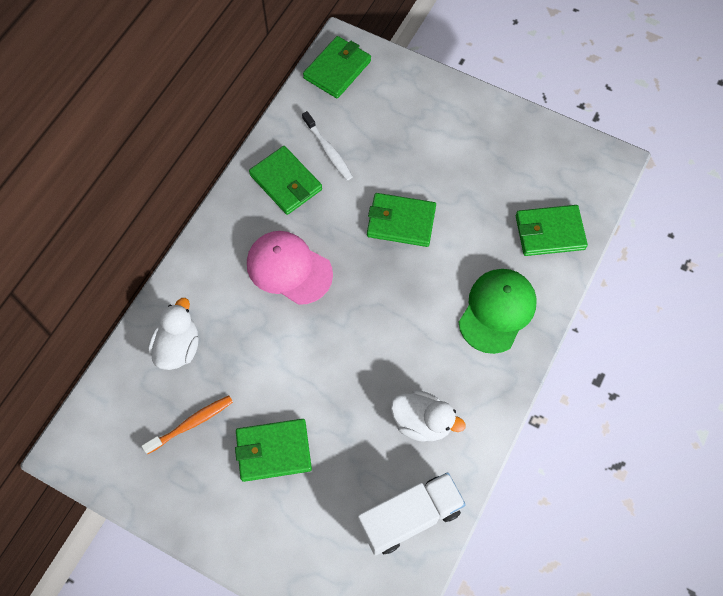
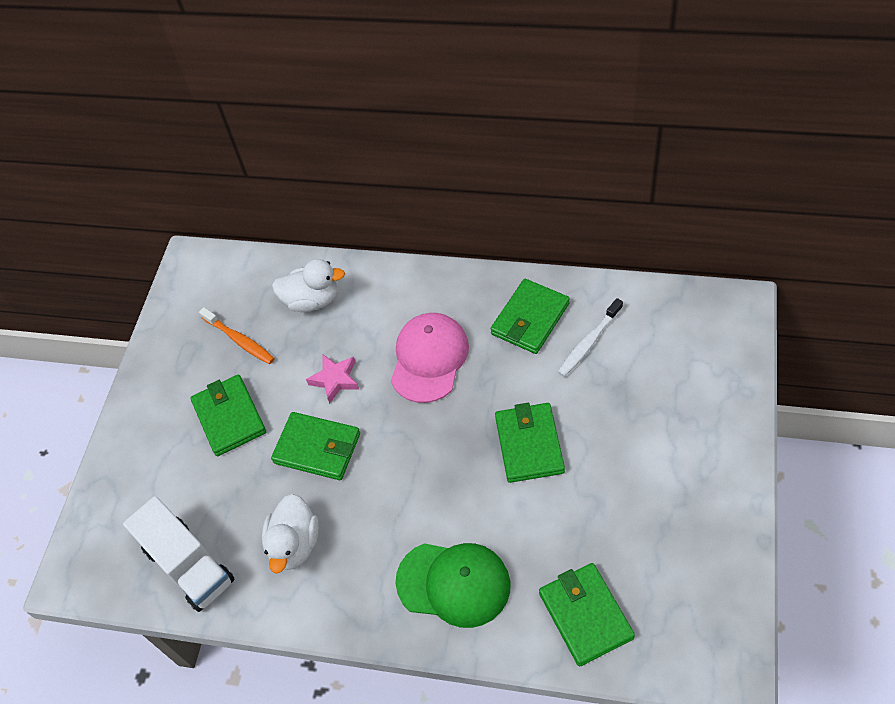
camera: 80 degrees right, 10 degrees down
green wallet [303,36,371,99] -> green wallet moved to [271,412,360,480]
none -> pink star [306,354,359,404]

